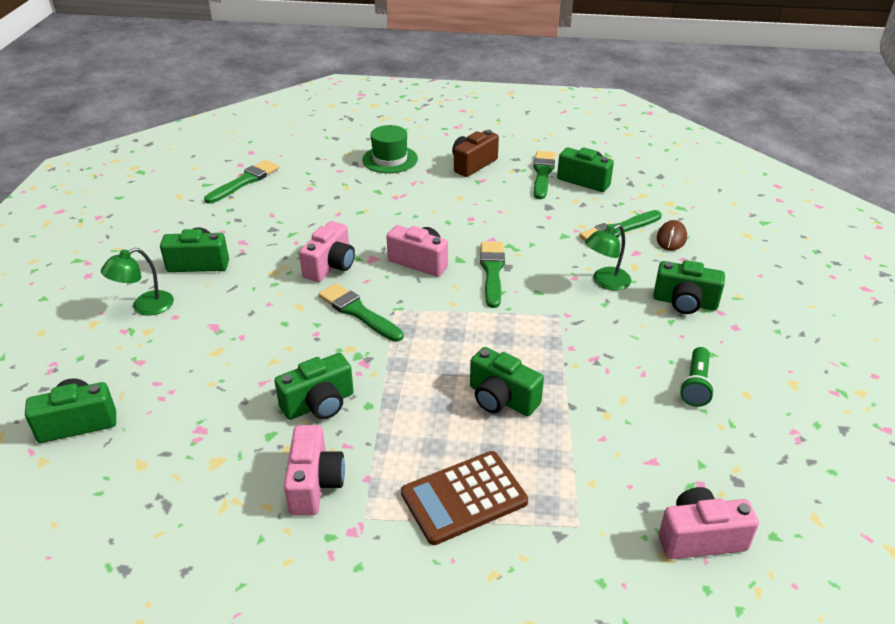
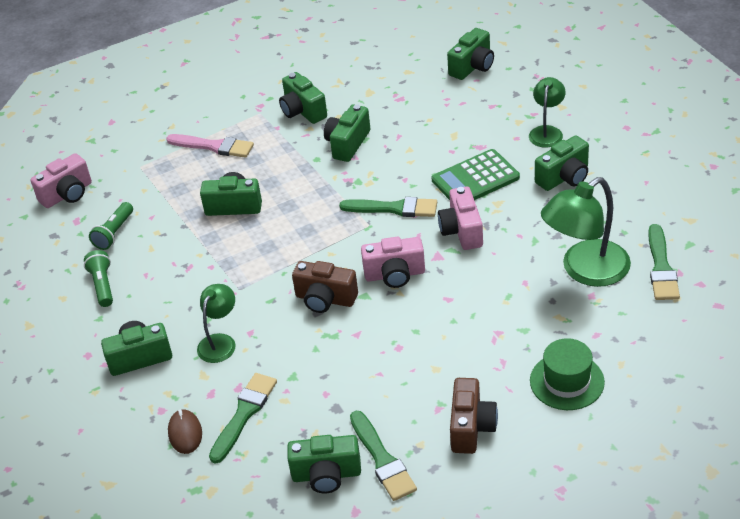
camera: 150 degrees right, 5 degrees up
pink camera [284,425,345,516] -> green camera [279,72,327,124]
brown calculator [401,451,528,545] -> pink brush [166,134,254,158]
green brush [480,242,505,308] -> brown camera [292,261,358,313]
none -> green flashlight [89,202,133,250]
none -> green calculator [432,149,520,200]
none -> green lamp [541,177,631,287]

